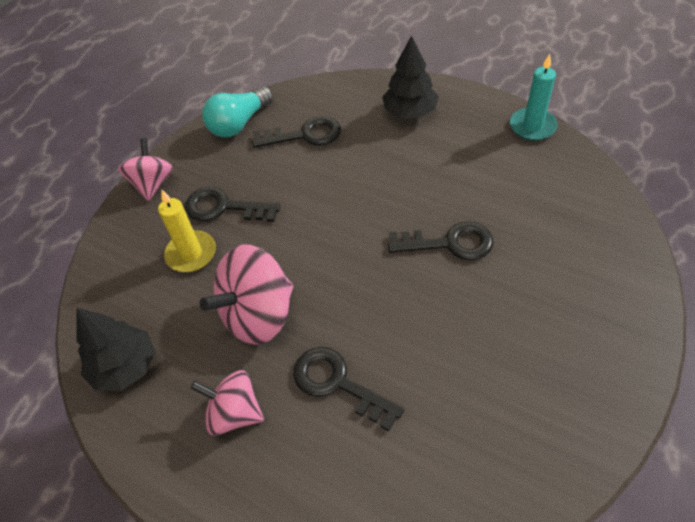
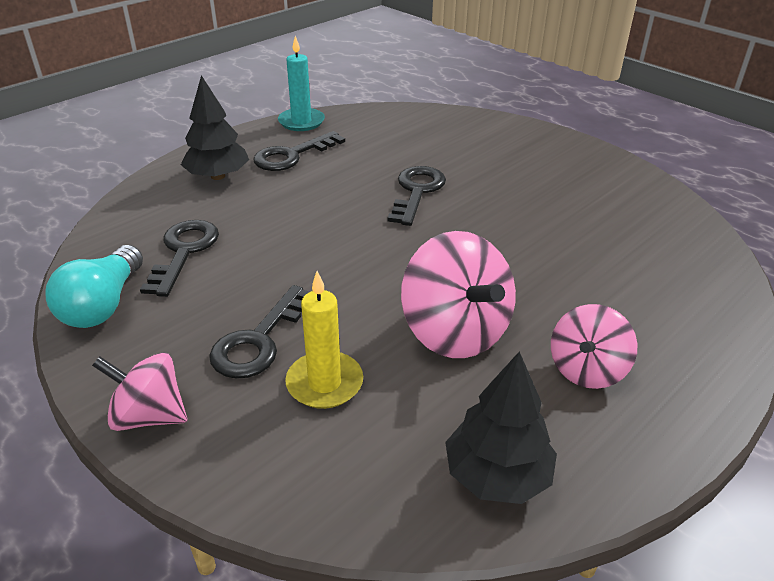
camera: 80 degrees left, 15 degrees down
turquoise light bulb [202,86,273,138] -> turquoise light bulb turned 45 degrees clockwise [45,245,143,328]
black key [293,347,404,431] -> black key moved to [253,131,345,171]

